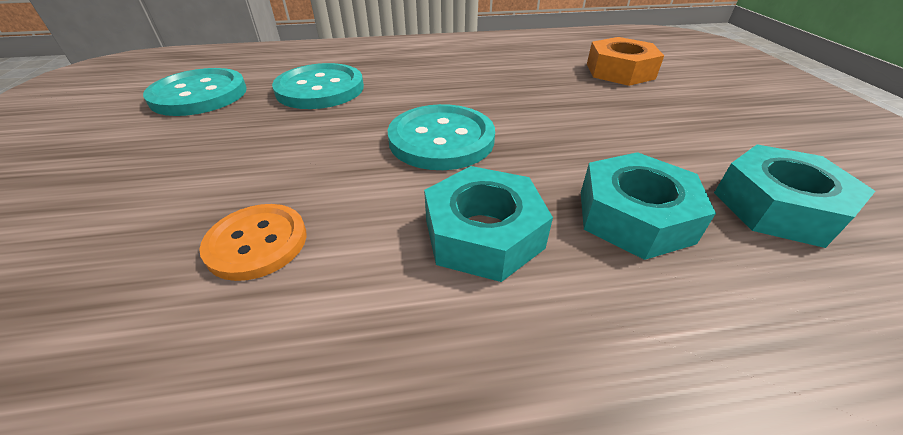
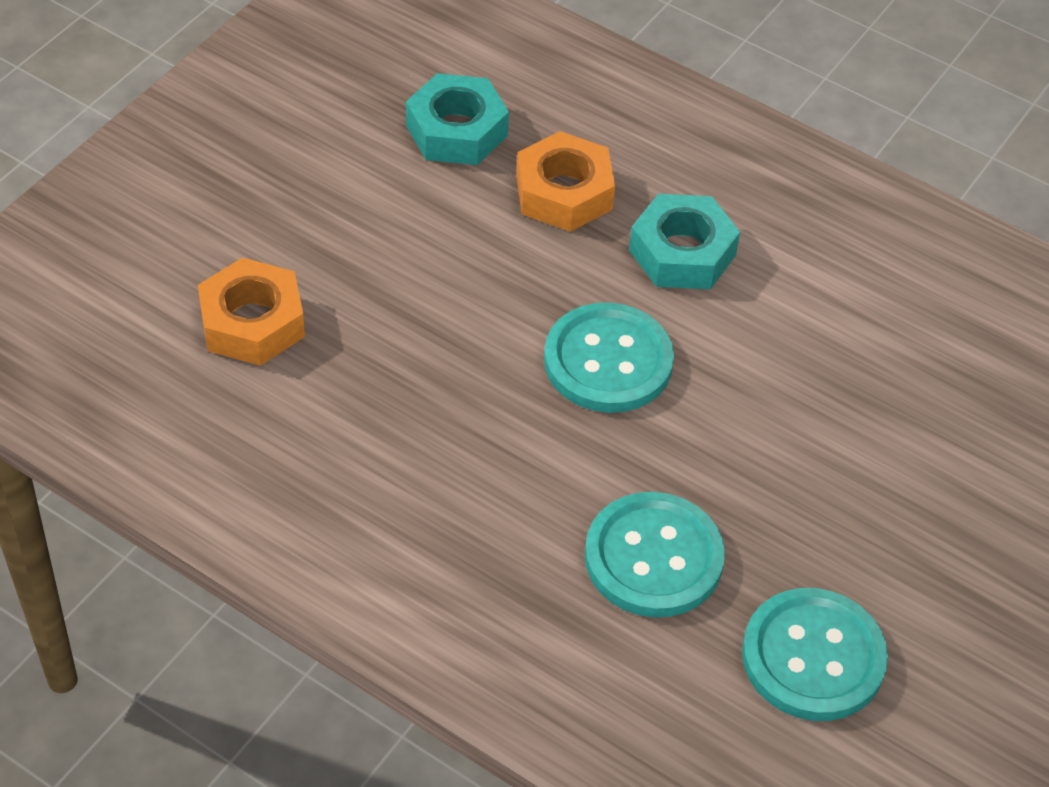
camera: 140 degrees left, 10 degrees up
orange button [199,204,307,281] -> none
turquoise nut [581,152,716,260] -> orange nut [516,131,615,232]

